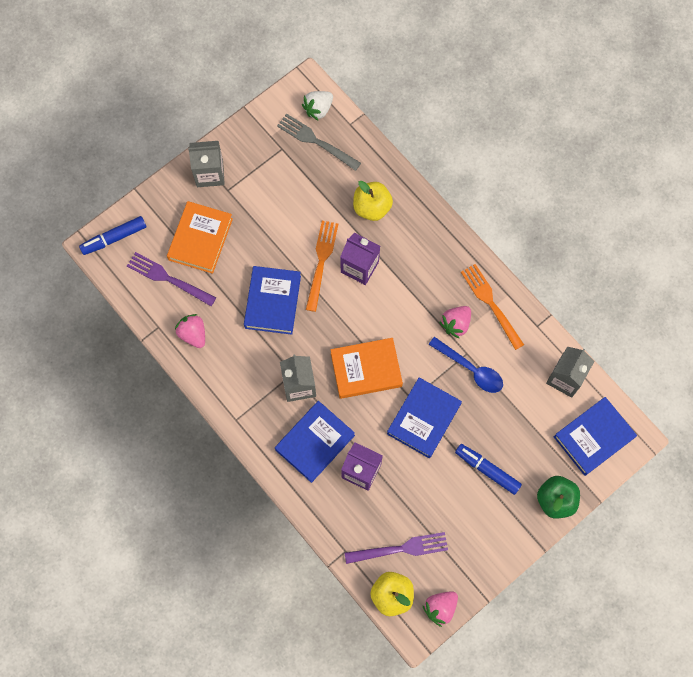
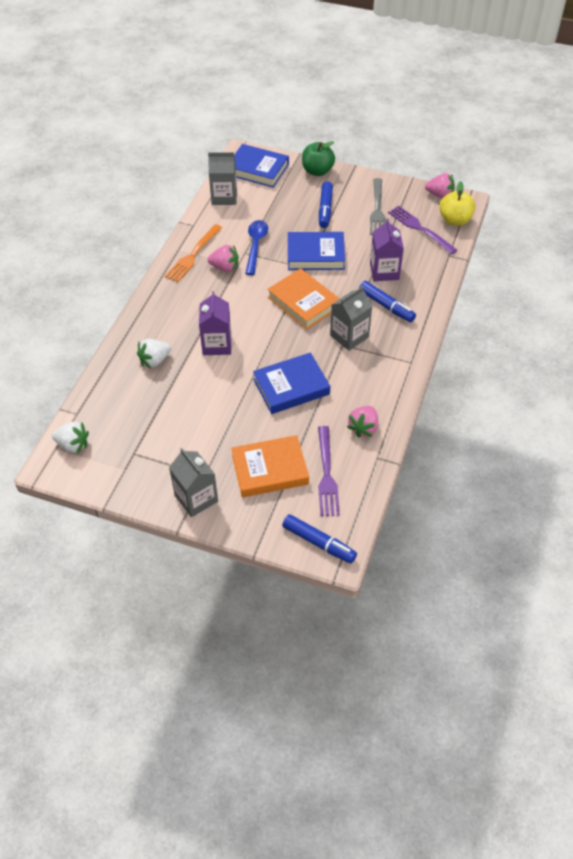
camera: 120 degrees left, 20 degrees down
blue book [275,401,355,483] -> blue marker [359,281,416,322]
grey fork [277,113,361,171] -> grey fork moved to [370,178,385,235]
orange fork [306,221,338,312] -> none
yellow apple [353,181,393,221] -> white strawberry [137,339,171,368]

